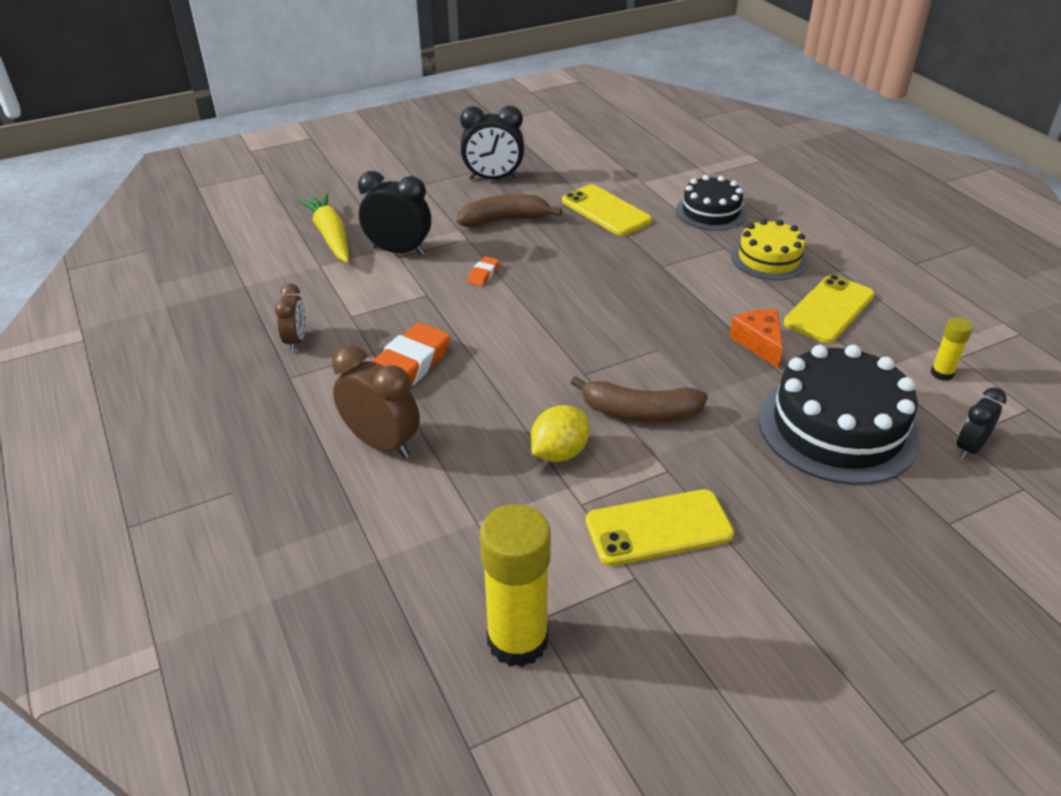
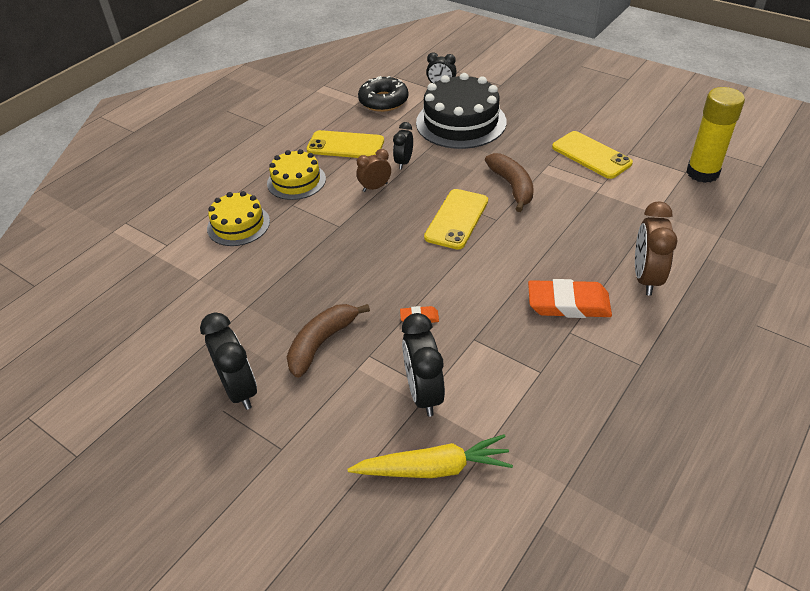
camera: 115 degrees left, 5 degrees up
brown clock [275,283,306,352] -> brown clock moved to [357,149,391,192]
yellow carrot [298,193,349,263] -> yellow carrot turned 135 degrees counterclockwise [347,434,513,478]
brown banana [457,194,562,227] -> brown banana turned 75 degrees clockwise [287,304,370,378]
yellow lemon [531,405,590,462] -> none
yellow phone [562,184,652,236] -> yellow phone moved to [424,189,488,249]
black cake [676,175,747,231] -> yellow cake [207,191,270,246]
orange cheese [729,309,783,368] -> black clock [393,122,413,169]
yellow glue stick [930,317,973,381] -> black donut [358,76,408,112]

